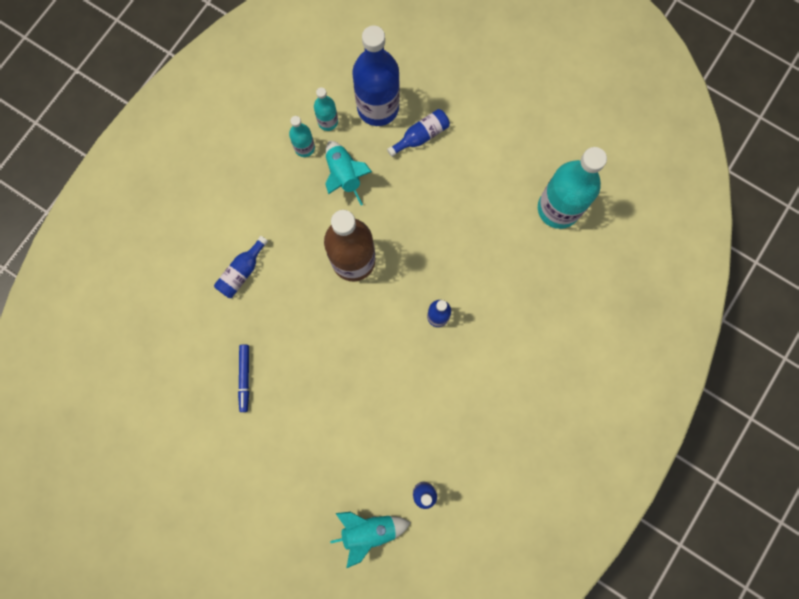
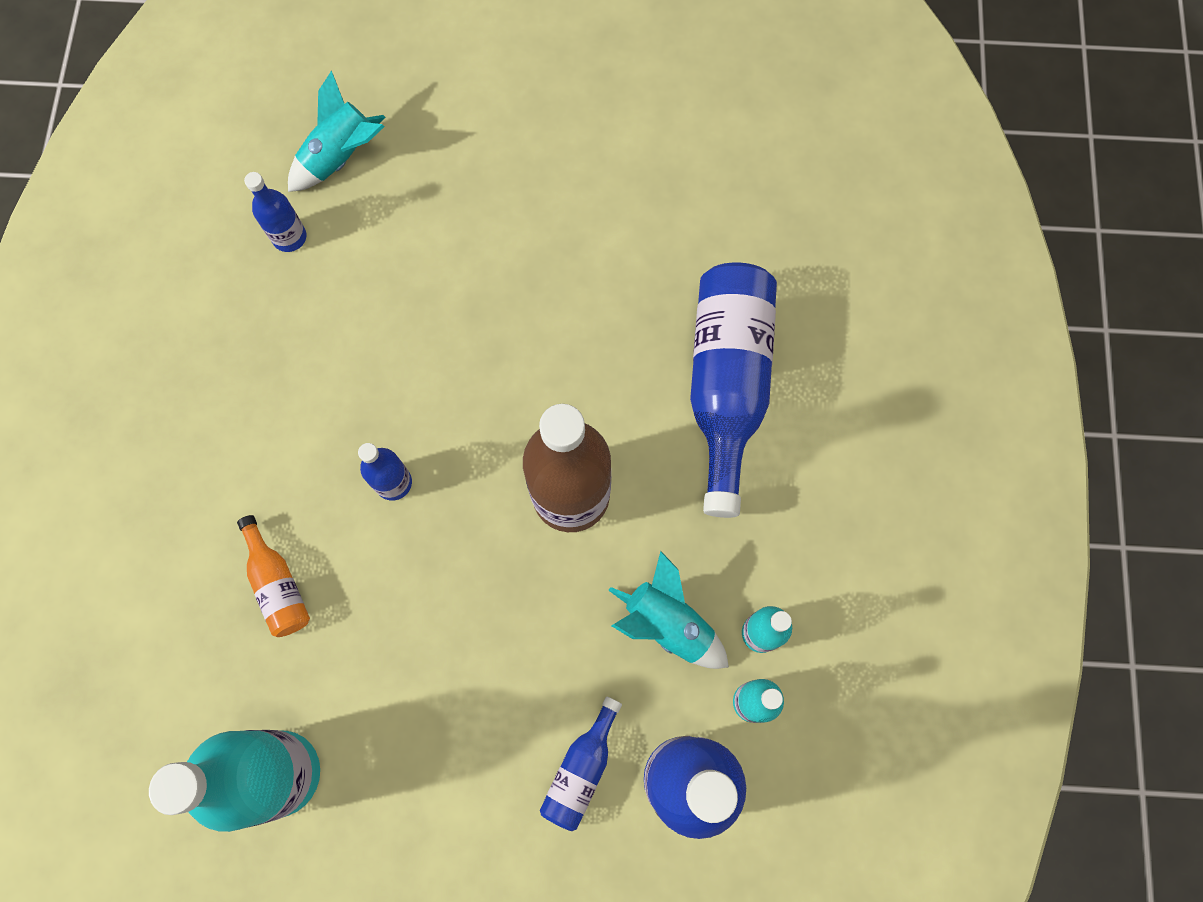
camera: 150 degrees right, 5 degrees down
blue bottle [214,236,268,298] -> blue bottle [690,263,777,518], size x2.06
blue marker [238,344,249,412] -> none
none -> orange bottle [237,515,310,637]

